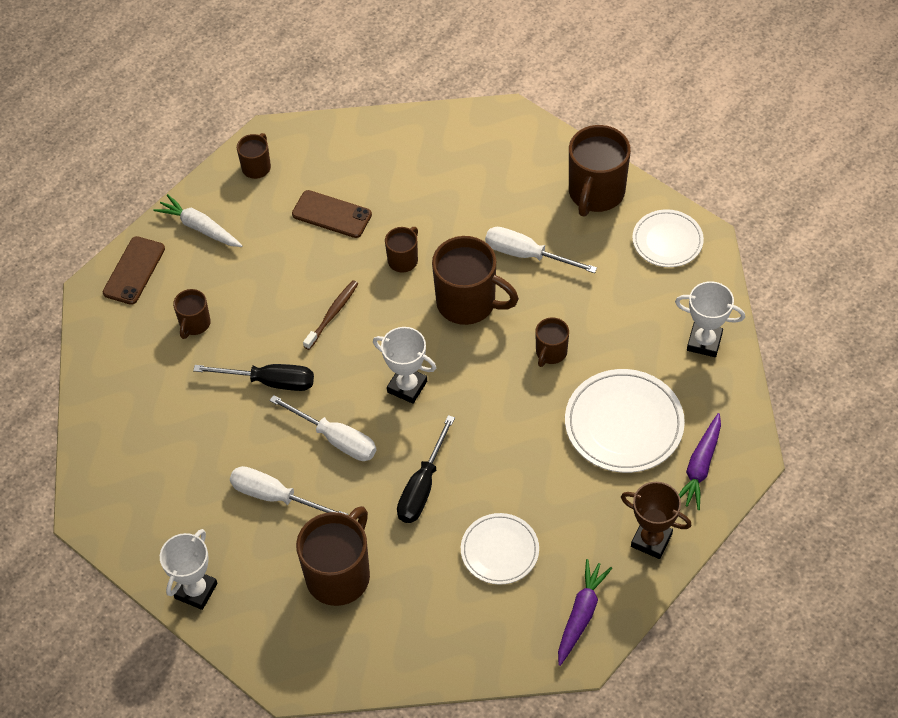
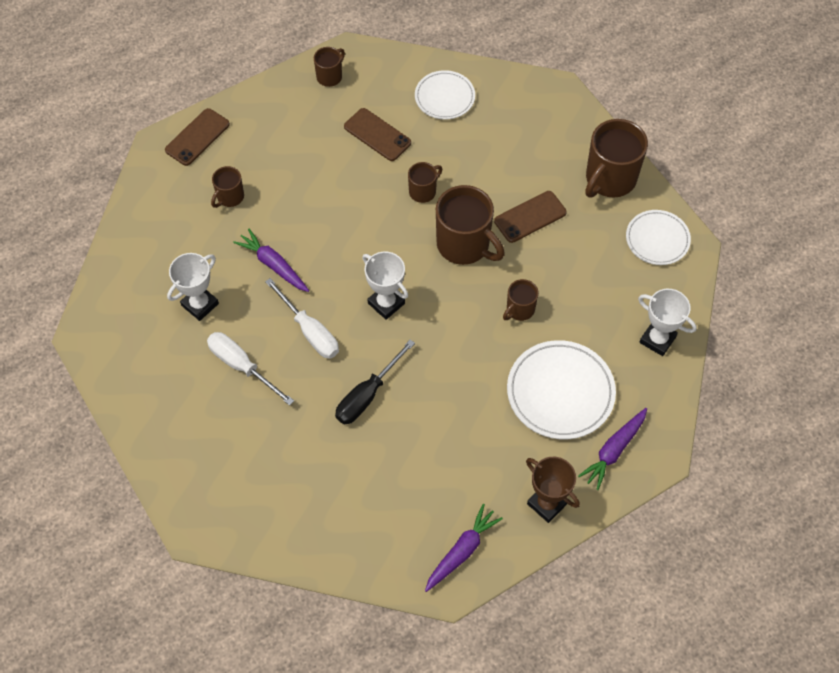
camera: 15 degrees right, 5 degrees up
white carrot [153,194,243,247] -> none
white trophy [160,529,217,610] -> white trophy moved to [167,253,219,321]
black screwdriver [193,364,314,391] -> purple carrot [233,229,309,292]
brown mug [296,506,370,606] -> none
brown toothbrush [303,280,358,350] -> none
white plate [461,513,539,584] -> white plate moved to [415,70,475,119]
white screwdriver [485,227,597,273] -> brown phone [494,191,567,243]

